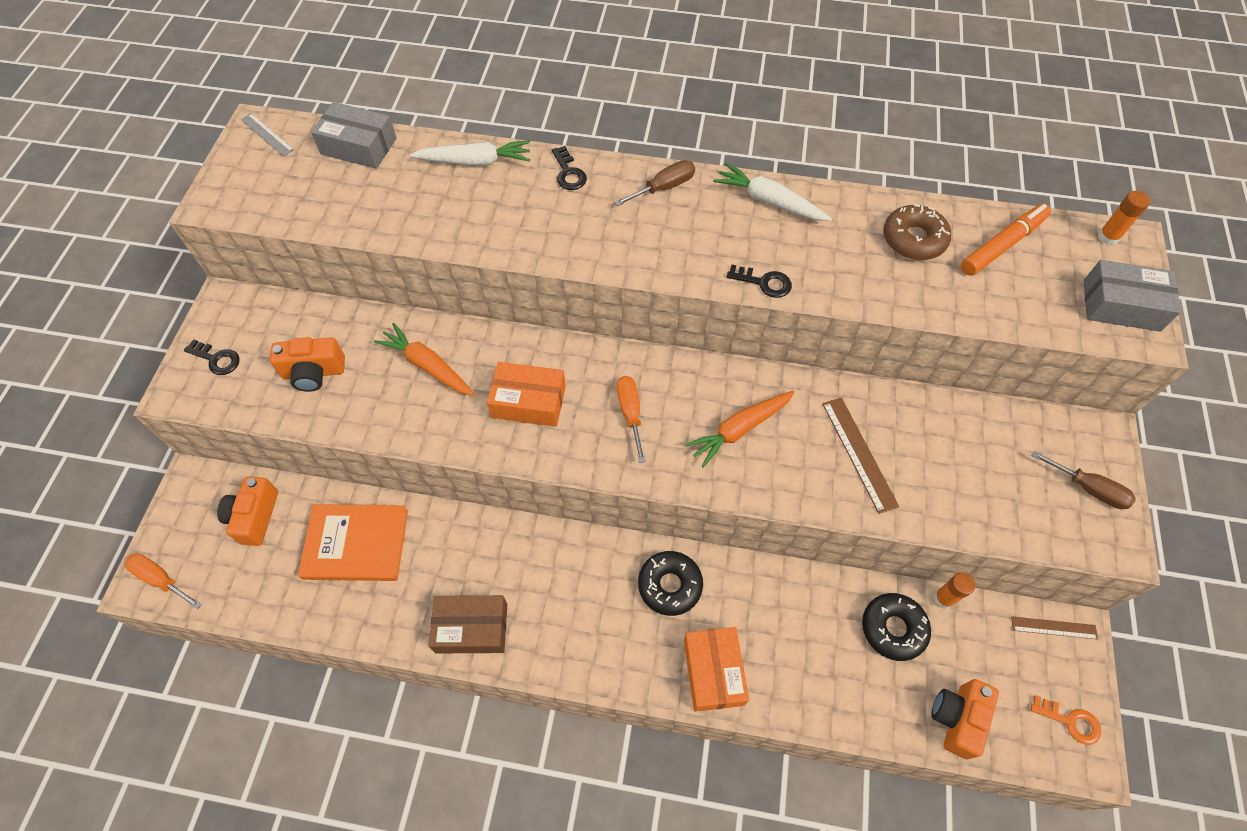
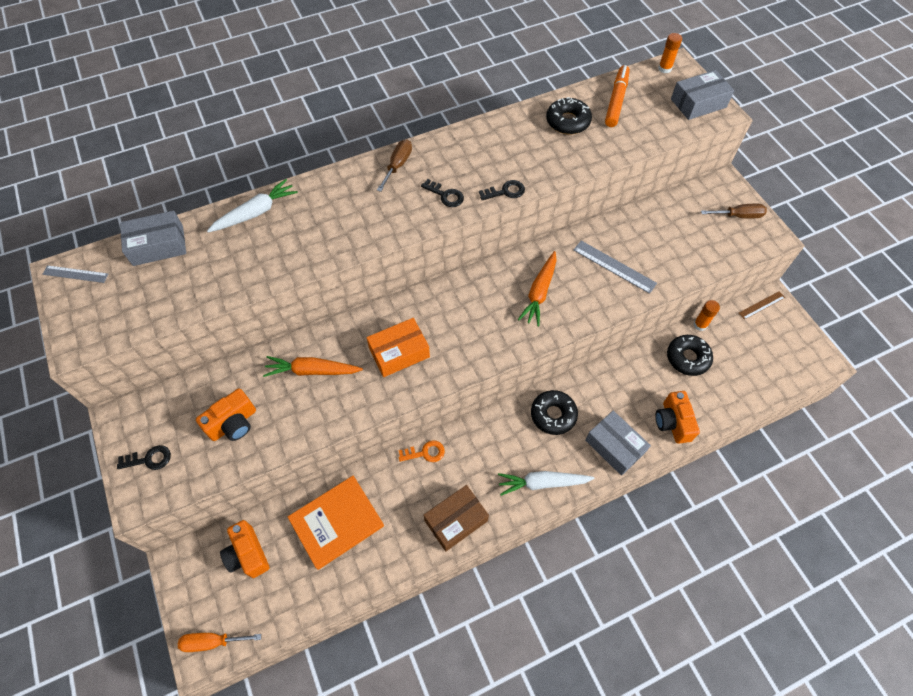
camera: 35 degrees left, 0 degrees up
black key [552,146,587,190] -> black key moved to [421,179,464,207]
orange screwdriver [617,376,646,463] -> none
orange box [684,627,749,712] -> grey box [585,411,651,476]
white carrot [713,163,832,221] -> white carrot moved to [498,471,595,496]
brown ruler [822,398,899,514] -> grey ruler [573,241,657,294]
brown donut [883,204,951,260] -> black donut [546,97,592,135]
orange camera [931,679,999,760] -> orange camera moved to [655,391,700,444]
orange key [1031,695,1101,745] -> orange key moved to [398,440,445,462]

